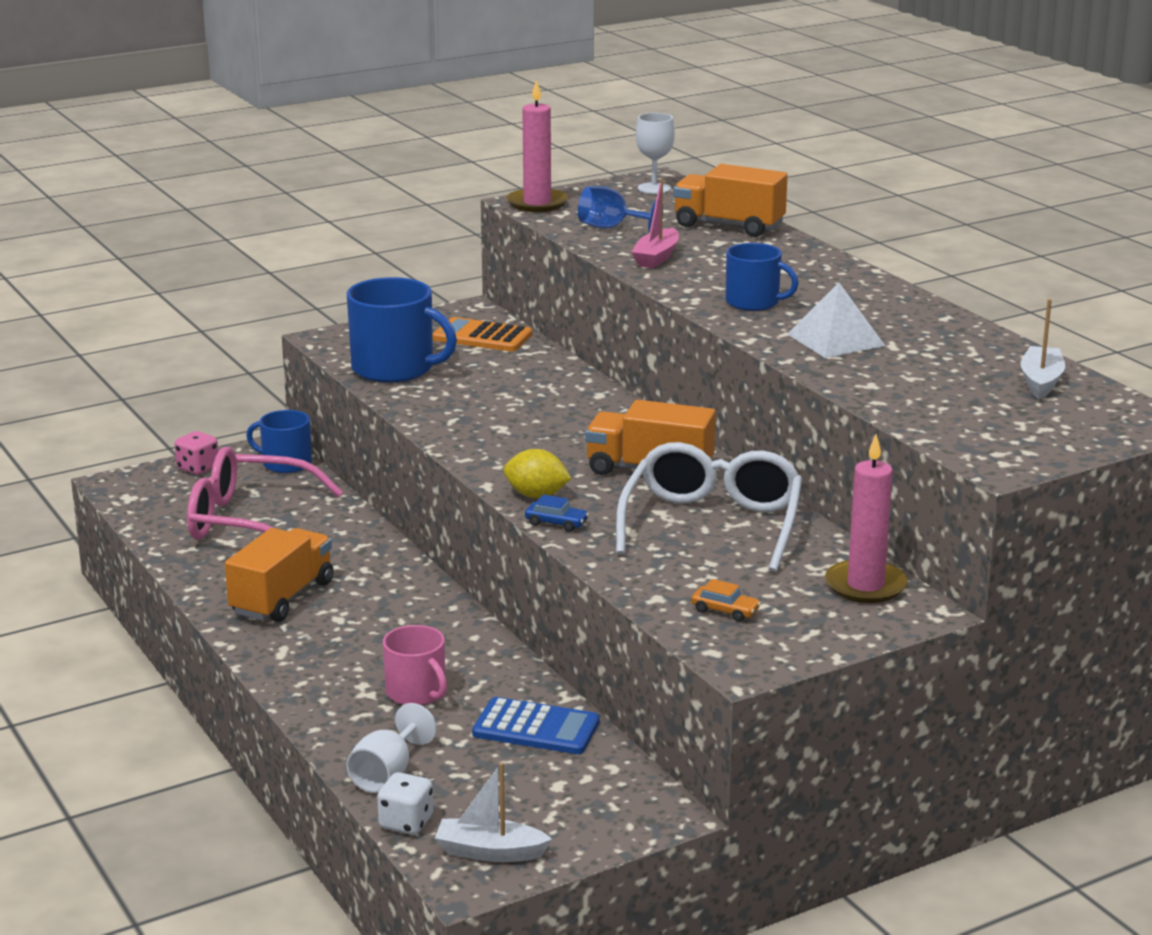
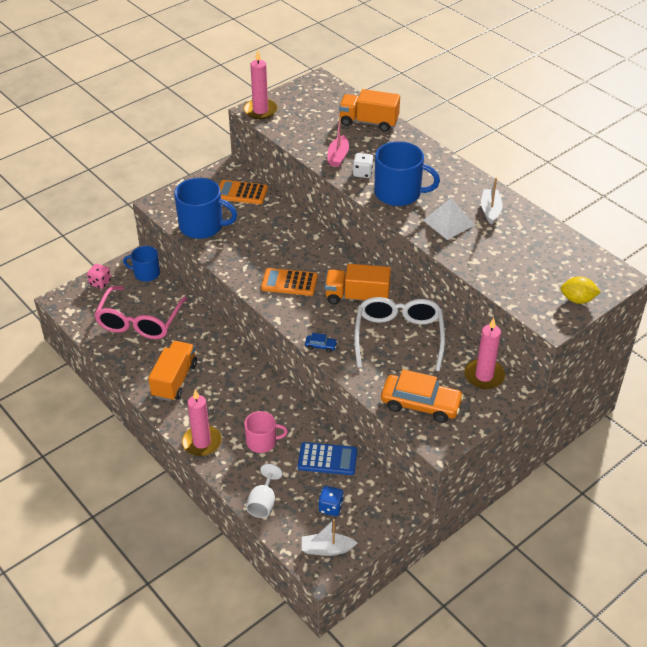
camera: 10 degrees left, 20 degrees up
pink glasses [187,447,343,540] -> pink glasses turned 75 degrees counterclockwise [94,286,187,339]
white dice [377,772,433,835] -> white dice moved to [353,153,374,178]
pink mug [383,625,447,705] -> pink mug turned 45 degrees counterclockwise [244,411,288,453]
yellow lemon [503,449,572,498] -> yellow lemon moved to [561,276,600,304]
blue goblet [578,186,656,233] -> none
white goblet [636,113,675,194] -> none
orange car [691,579,761,622] -> orange car [381,369,464,423], size x2.37
blue mug [726,243,799,311] -> blue mug [374,141,440,206], size x1.64
white boat [1020,299,1065,399] -> white boat moved to [481,178,503,225]
none -> pink candle [182,390,222,456]
none -> orange calculator [261,268,318,296]
none -> blue dice [319,486,344,516]

